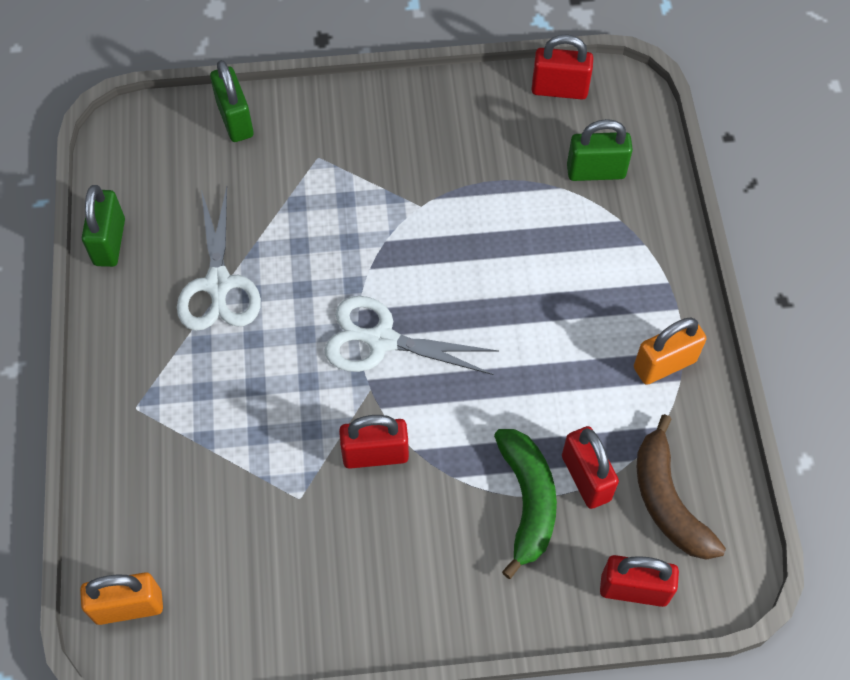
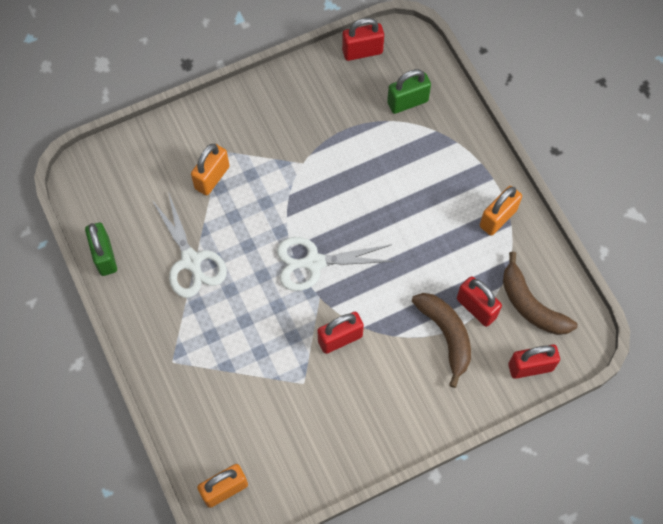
camera: 20 degrees left, 5 degrees up
green padlock [210,60,254,142] -> none
green banana [494,429,557,579] -> brown banana [412,293,471,388]
none -> orange padlock [191,144,229,196]

